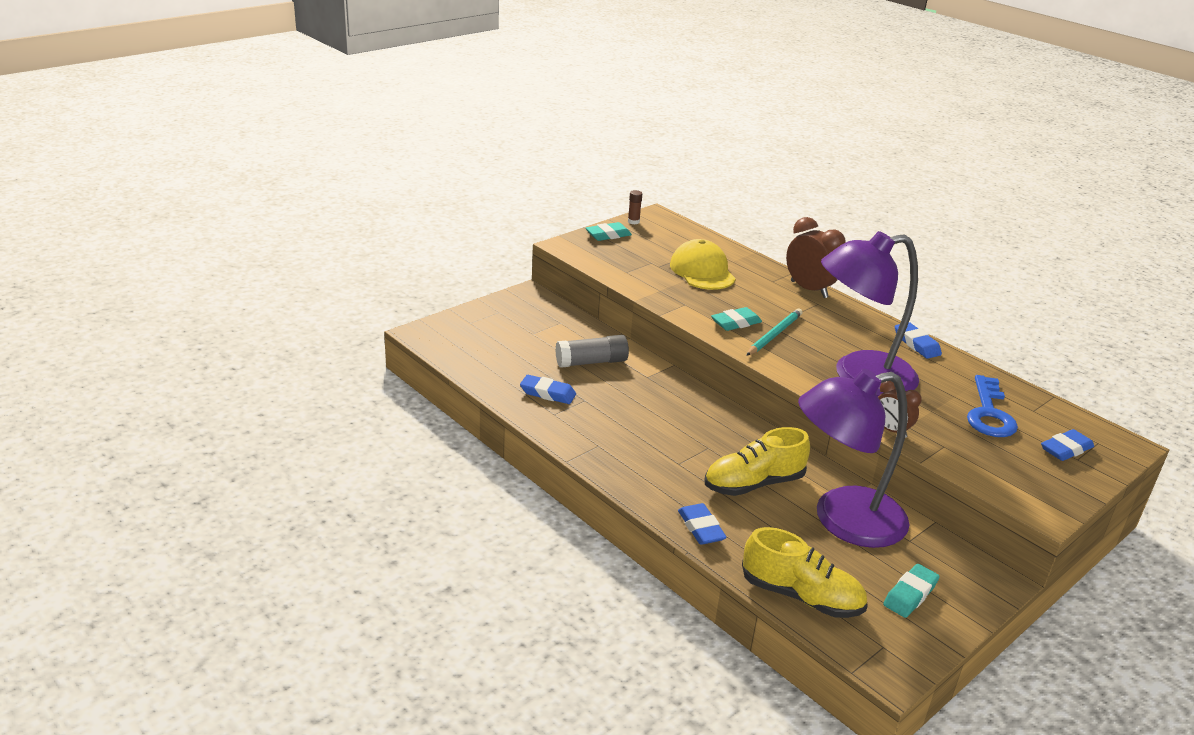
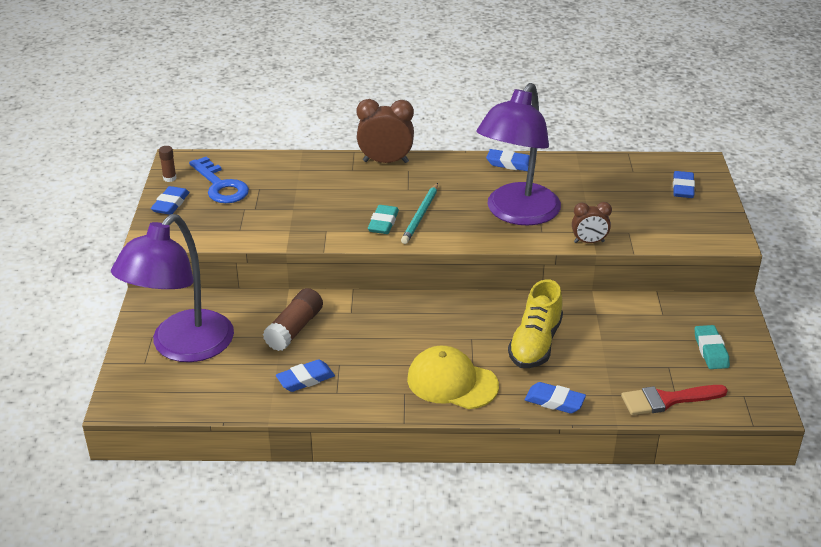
camera: 45 degrees left, 5 degrees up
grey glue stick [555,335,629,368] -> brown glue stick [263,288,323,351]
turquoise eraser [586,222,632,241] -> blue eraser [151,186,189,215]
yellow cap [670,239,736,290] -> yellow cap moved to [407,346,499,409]
yellow shoe [742,527,868,618] -> red brush [621,385,728,415]
turquoise pencil [746,308,802,356] -> turquoise pencil turned 150 degrees counterclockwise [401,183,438,244]
purple lamp [798,369,909,548] -> purple lamp moved to [111,214,234,362]
blue key [967,375,1018,437] -> blue key moved to [189,156,249,203]

